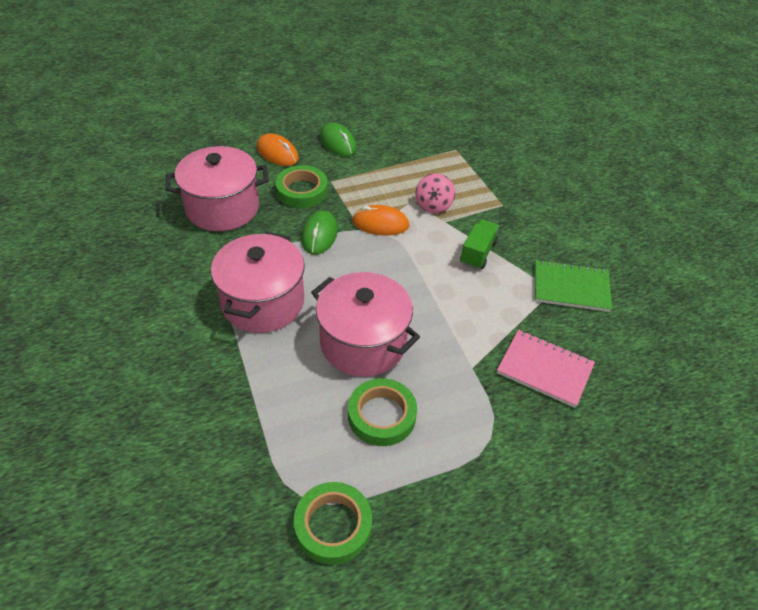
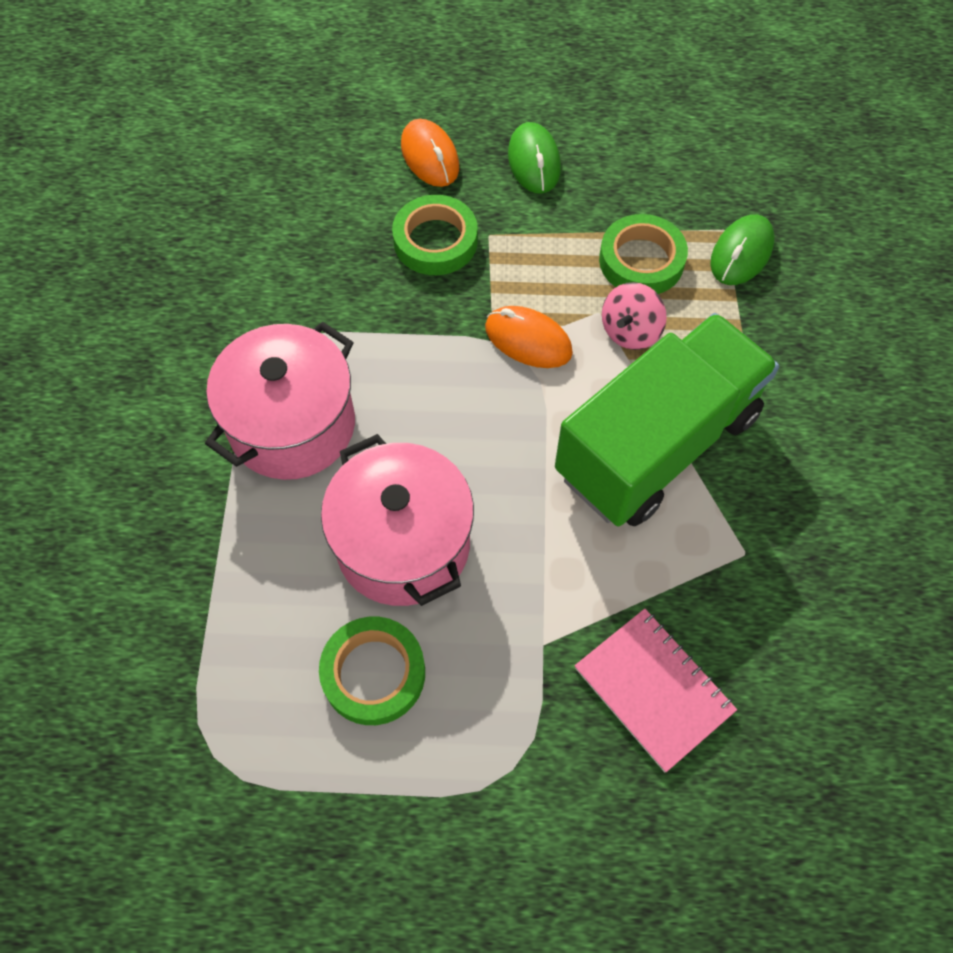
camera: 25 degrees right, 15 degrees up
pink pot [165,146,269,231] -> none
green tape [294,482,372,565] -> green tape moved to [599,214,688,294]
green mouse [301,210,338,255] -> green mouse moved to [711,214,775,285]
green truck [460,219,499,269] -> green truck [555,313,779,526], size x2.41
green notebook [535,259,612,312] -> none

